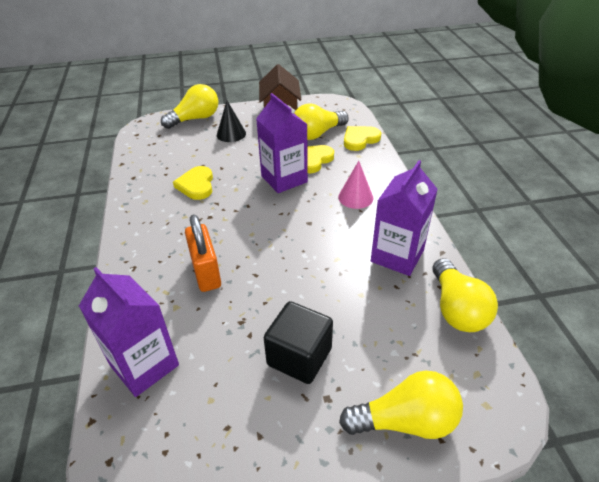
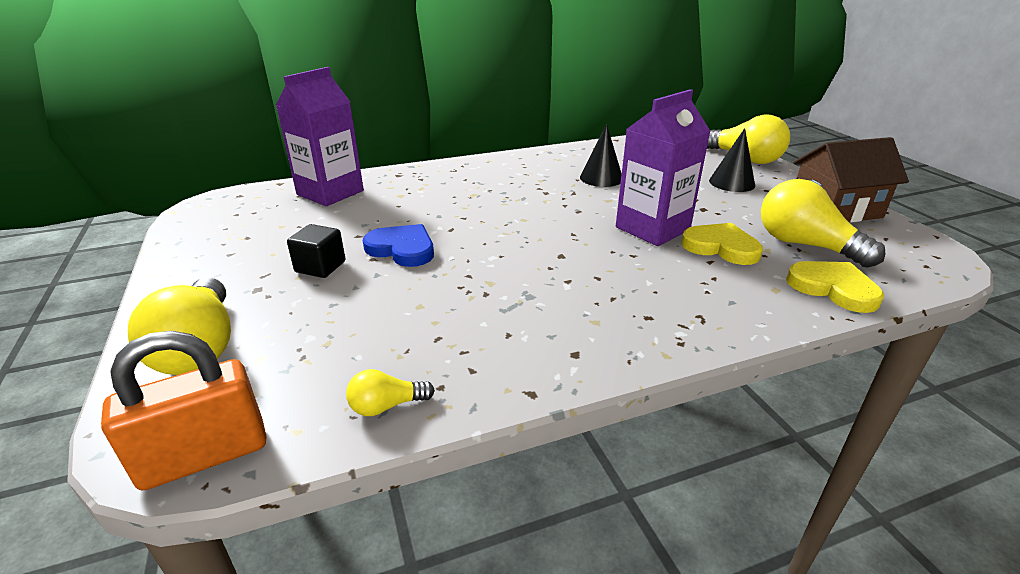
camera: 80 degrees right, 10 degrees down
yellow heart [173,166,213,200] -> black cone [580,124,622,187]
orange padlock [185,214,221,292] -> orange padlock moved to [101,331,267,491]
black cube [264,301,333,384] -> black cube [287,224,345,278], size x0.62
pink cone [338,161,373,209] -> none
purple carton [371,160,438,276] -> none
yellow light bulb [432,258,498,332] -> yellow light bulb [346,369,435,416], size x0.48
none -> blue heart [363,224,434,267]

